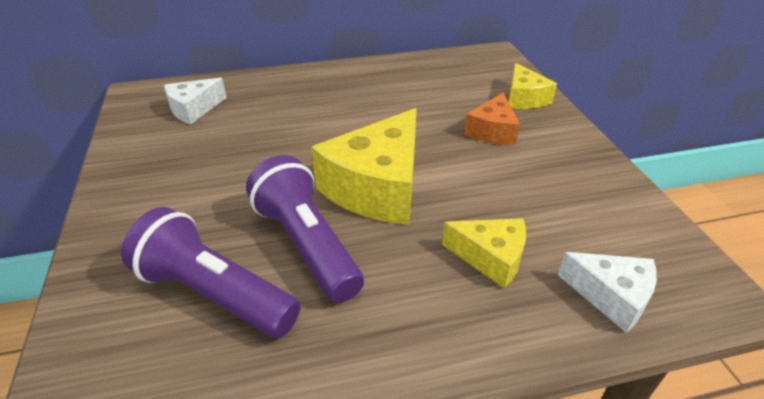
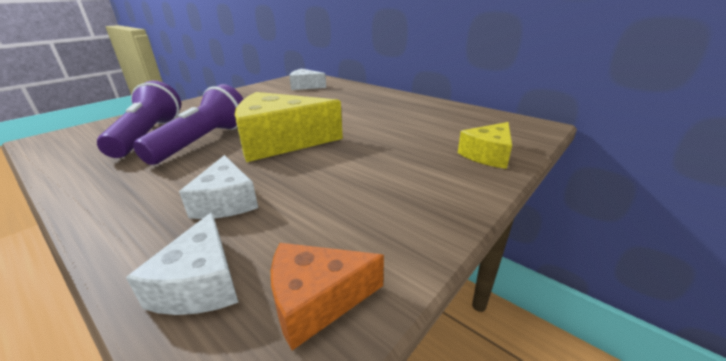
camera: 55 degrees right, 10 degrees down
yellow cheese [442,218,526,289] -> white cheese [179,155,258,219]
orange cheese [464,92,520,145] -> orange cheese moved to [271,243,384,350]

